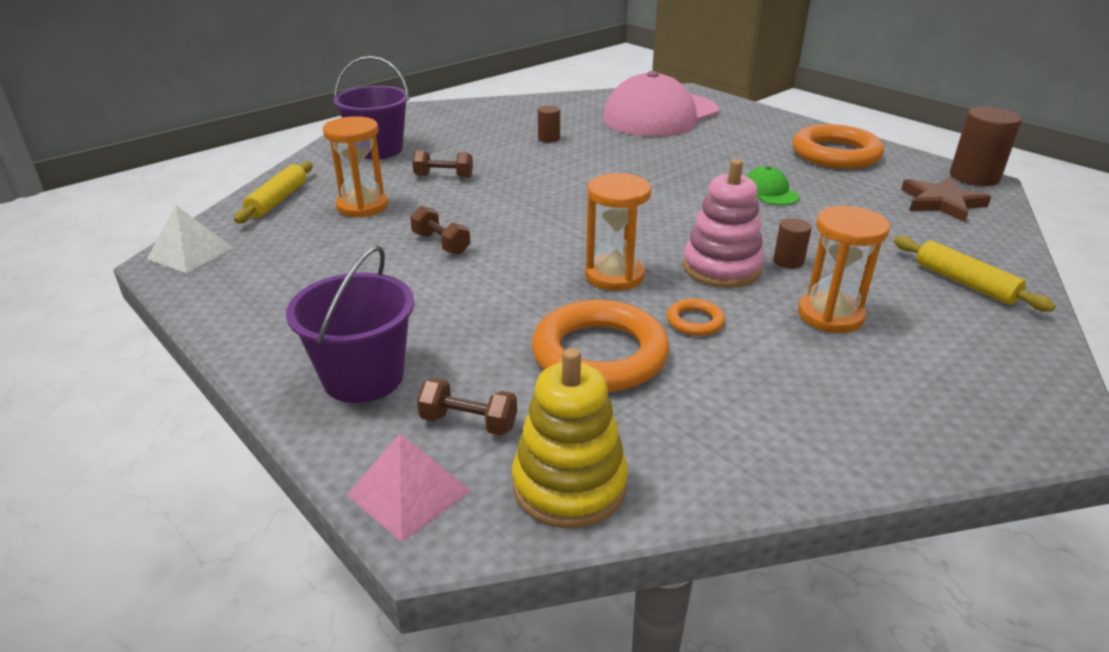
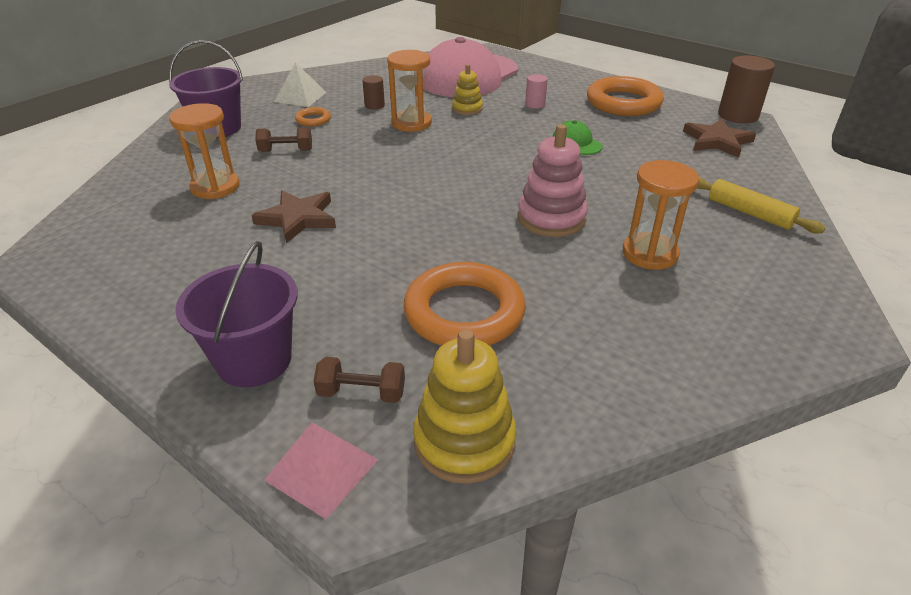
camera: 10 degrees left, 5 degrees up
white pyramid [147,206,233,273] -> white pyramid moved to [274,62,327,107]
yellow rolling pin [234,161,313,223] -> none
brown dumbbell [410,206,470,255] -> brown star [251,190,336,243]
orange hourglass [585,173,651,291] -> orange hourglass moved to [387,50,432,132]
orange ring [667,299,725,336] -> orange ring moved to [295,107,331,126]
brown cylinder [773,218,812,269] -> none
none -> yellow stacking toy [452,64,483,115]
none -> pink cylinder [525,74,548,109]

